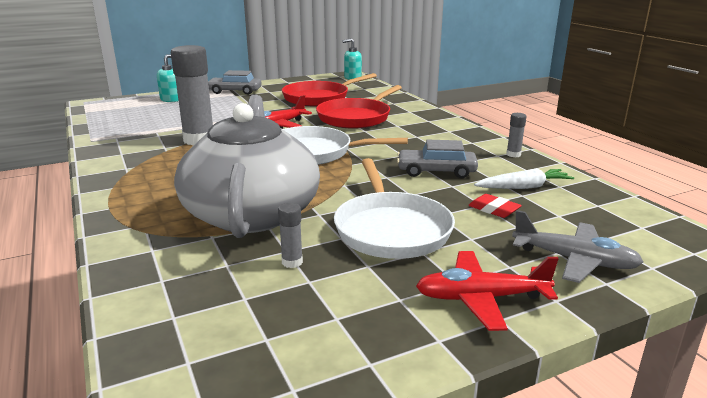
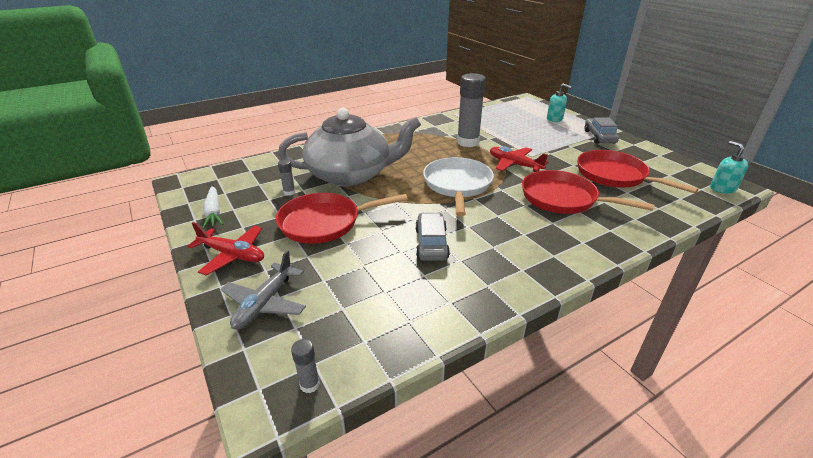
camera: 85 degrees right, 10 degrees up
white pan [334,158,455,259] -> red pan [276,193,408,244]
red plane [416,251,559,331] -> red plane turned 120 degrees clockwise [188,222,264,276]
red eraser [468,194,522,218] -> none
white carrot [474,168,574,189] -> white carrot moved to [203,186,223,229]
grey glue stick [506,113,527,157] -> grey glue stick moved to [291,339,320,393]

